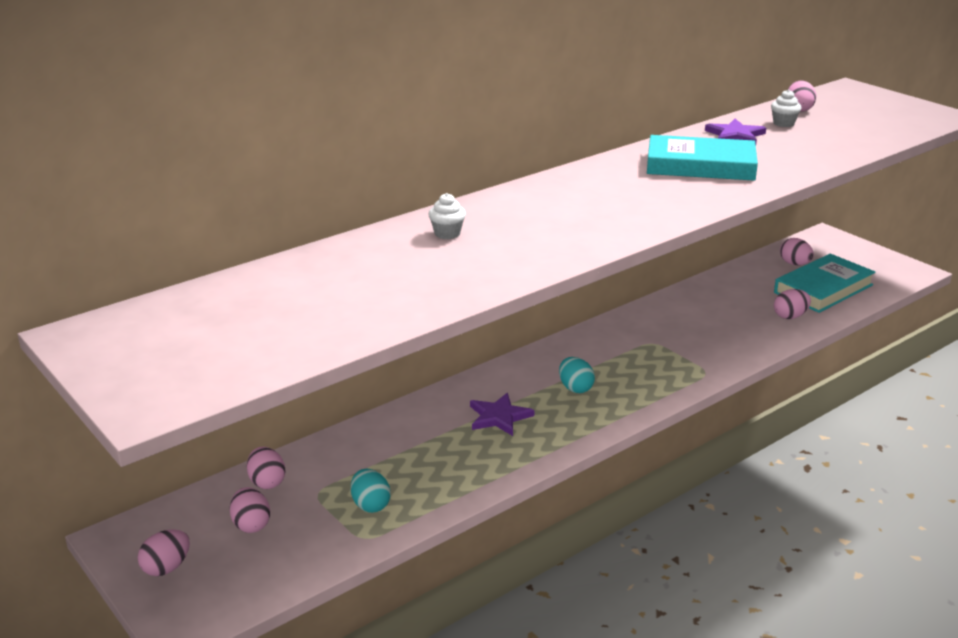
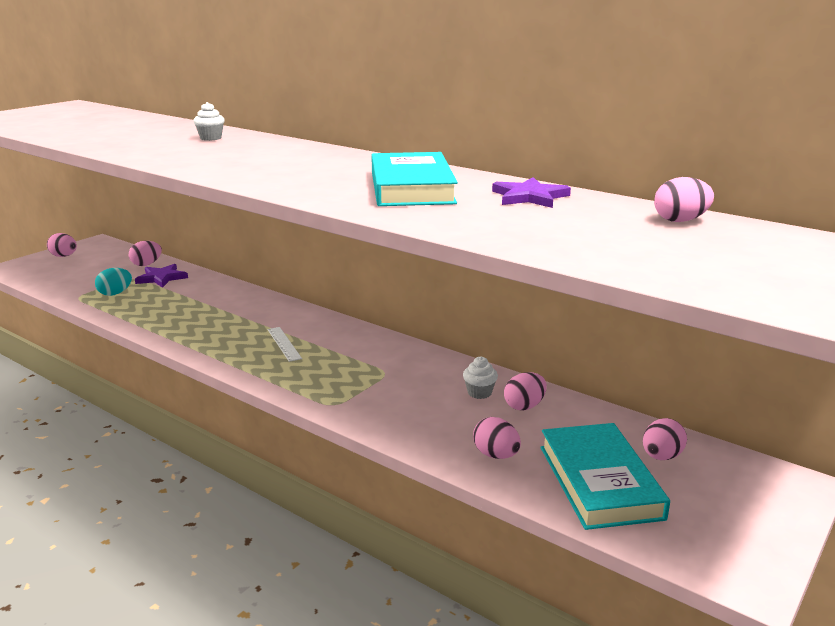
camera: 75 degrees right, 5 degrees down
pink egg [230,487,270,533] -> pink egg moved to [504,372,547,410]
purple star [470,393,534,436] -> purple star moved to [135,264,188,288]
turquoise egg [559,357,595,393] -> white ruler [268,327,302,362]
white cupcake [771,89,802,127] -> white cupcake moved to [463,356,498,399]
turquoise book [774,254,875,313] -> turquoise book turned 45 degrees clockwise [541,423,670,530]

